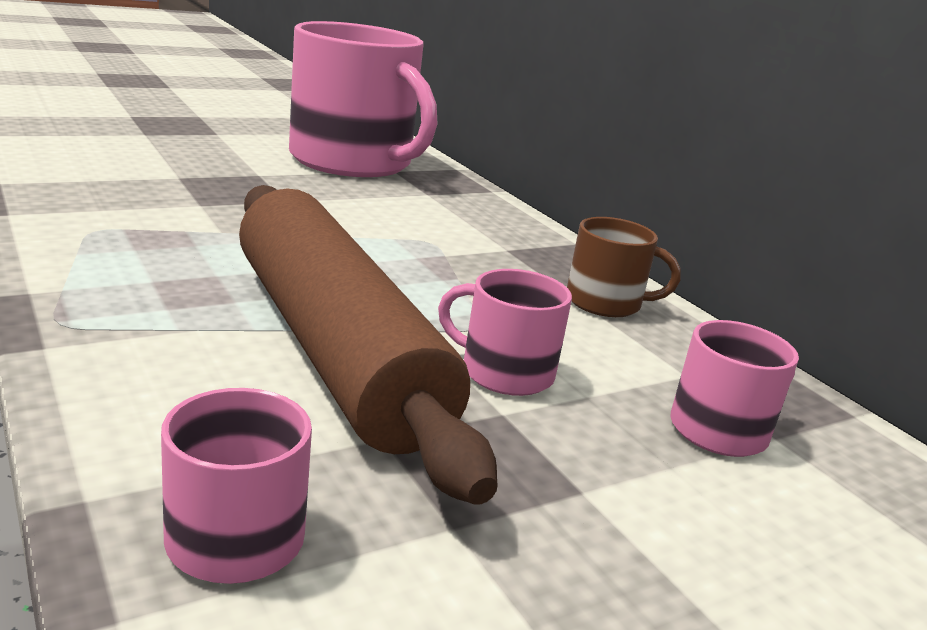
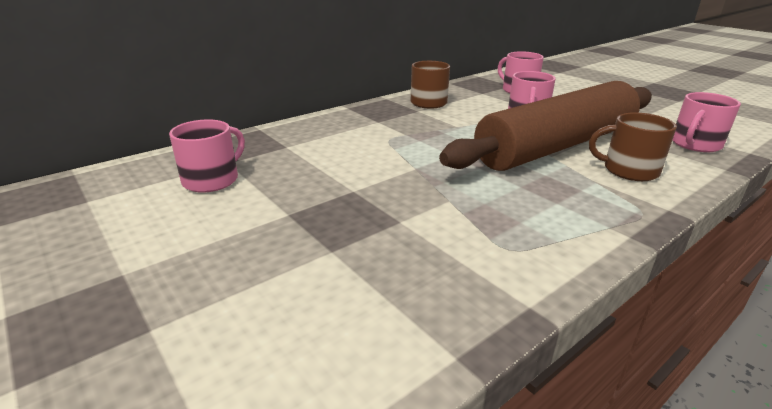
camera: 95 degrees left, 5 degrees up
pink mug [289,21,437,177] -> pink mug [169,119,245,193], size x0.45
none -> brown mug [589,112,677,181]

